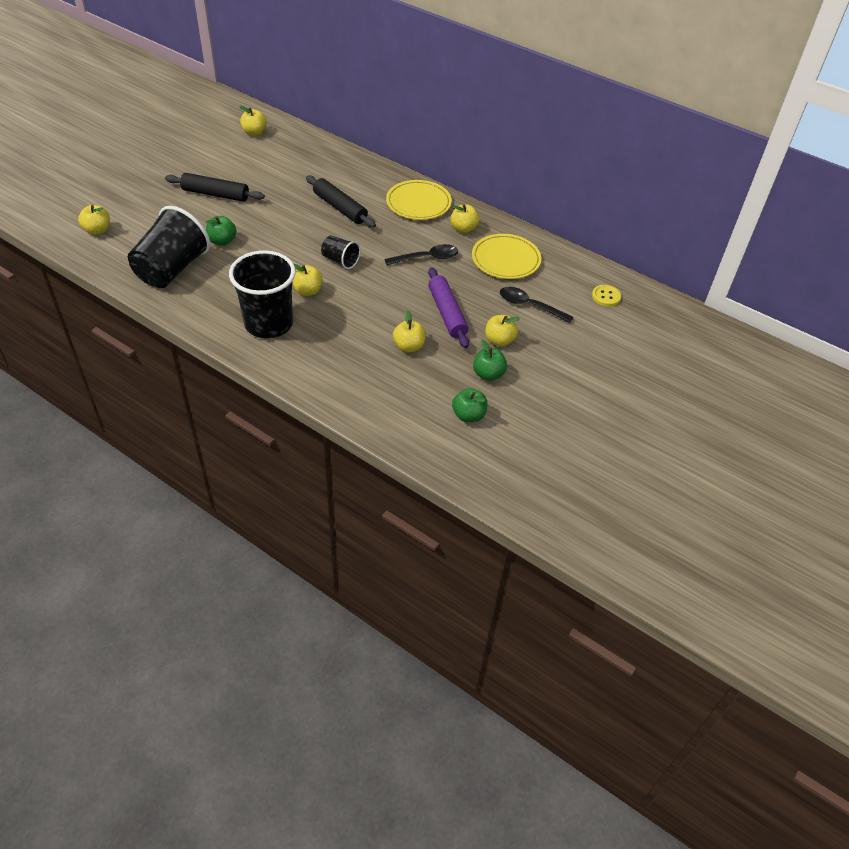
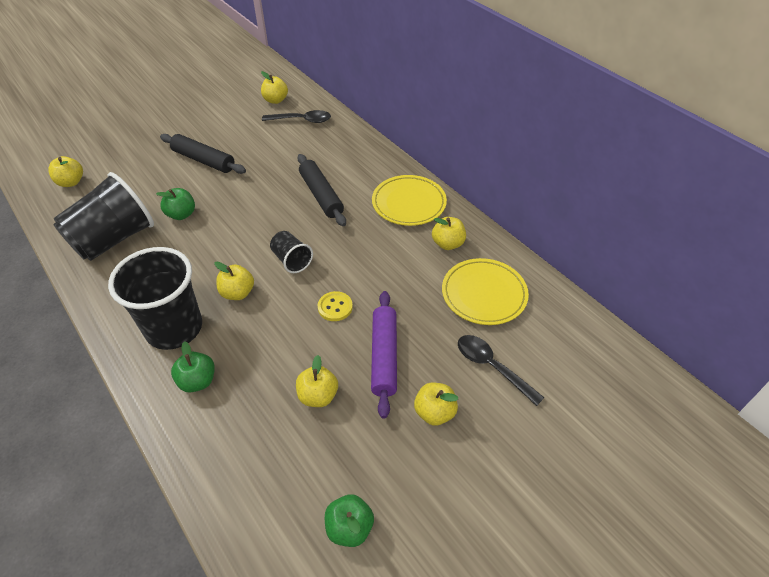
camera: 20 degrees right, 0 degrees up
black spoon [385,244,458,265] -> black spoon moved to [262,110,331,123]
green apple [473,340,507,381] -> green apple moved to [171,341,215,392]
yellow button [592,285,621,307] -> yellow button moved to [318,291,353,321]

